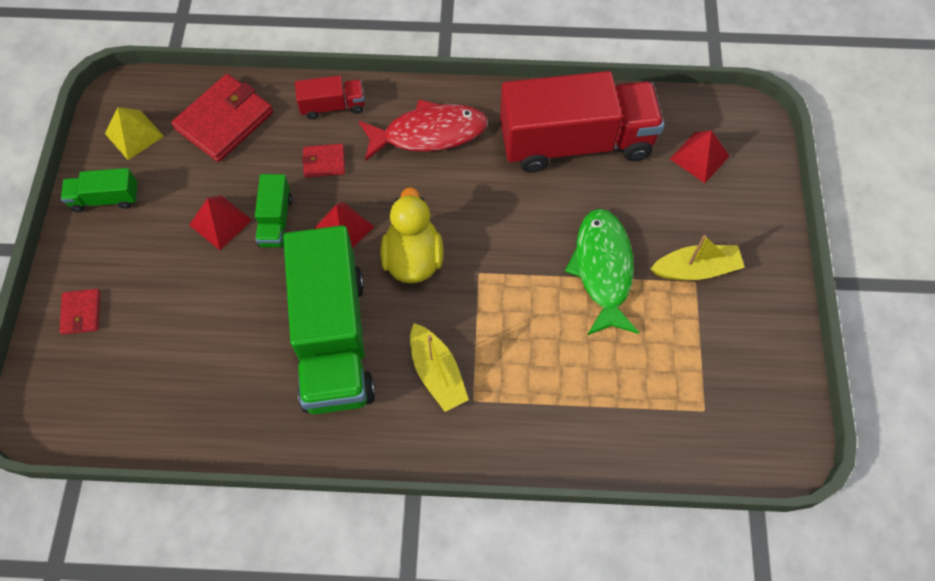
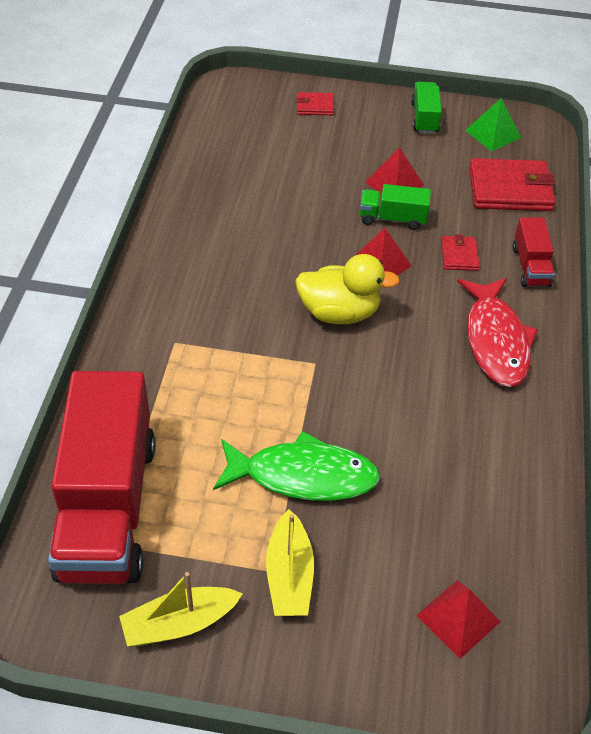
camera: 95 degrees right, 15 degrees down
yellow pyramid [105,107,164,160] -> green pyramid [465,98,521,151]
red wallet [171,74,273,162] -> red wallet turned 45 degrees counterclockwise [469,158,556,211]
green truck [283,225,375,414] -> none
yellow boat [410,323,469,412] -> yellow boat moved to [119,572,243,646]
red truck [500,71,665,173] -> red truck moved to [48,371,155,584]

